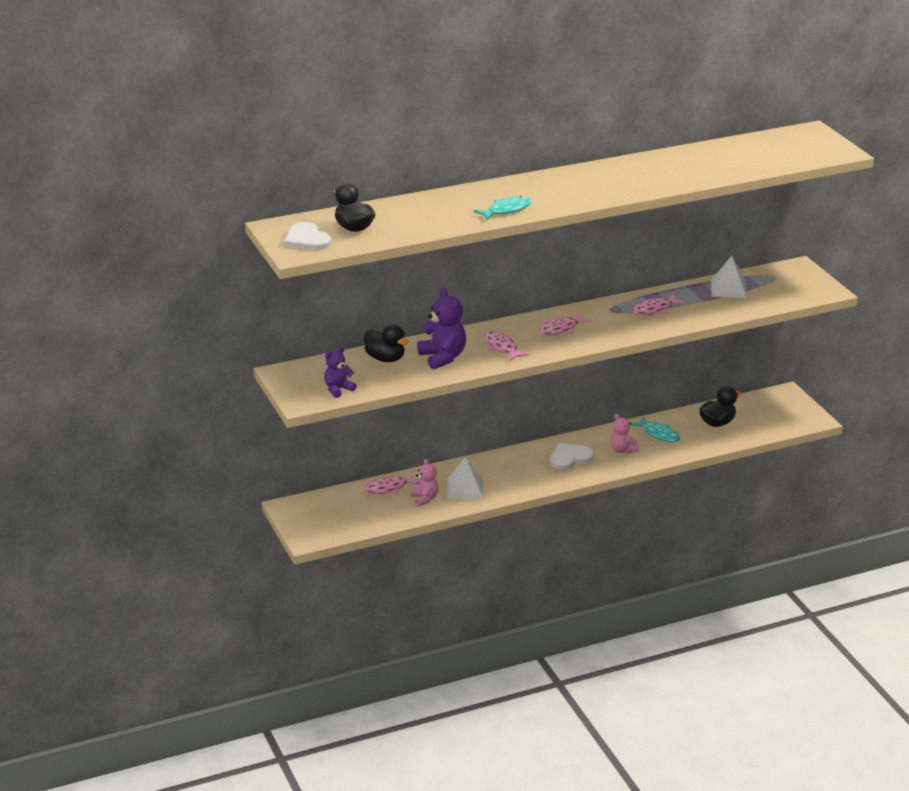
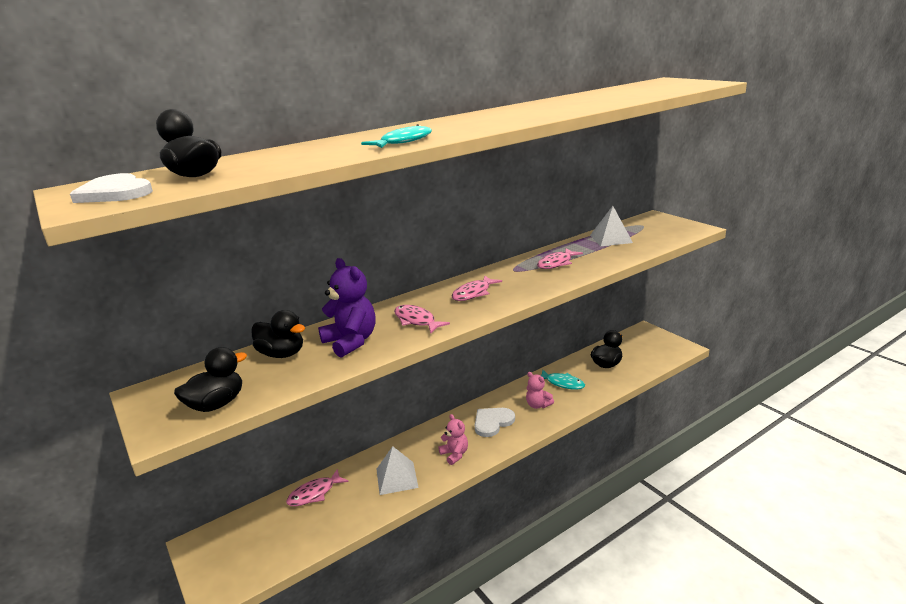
camera: 10 degrees left, 5 degrees down
purple teddy bear [324,347,357,398] -> black duck [174,347,247,412]
pink teddy bear [411,459,439,507] -> pink teddy bear moved to [438,414,468,465]

